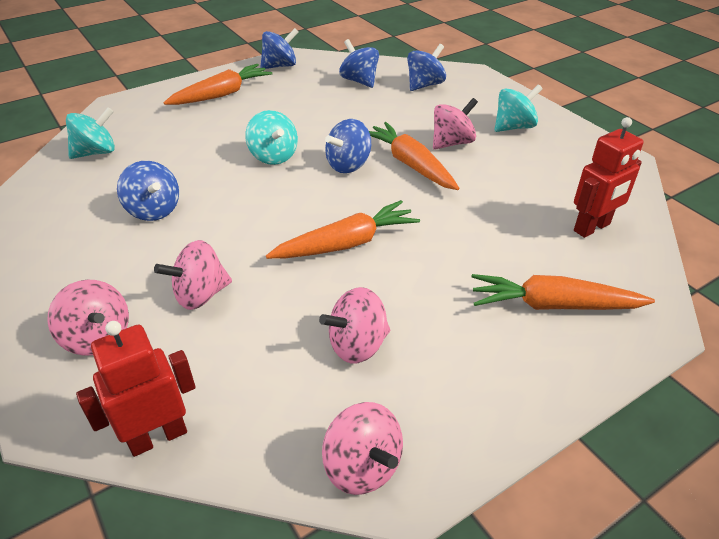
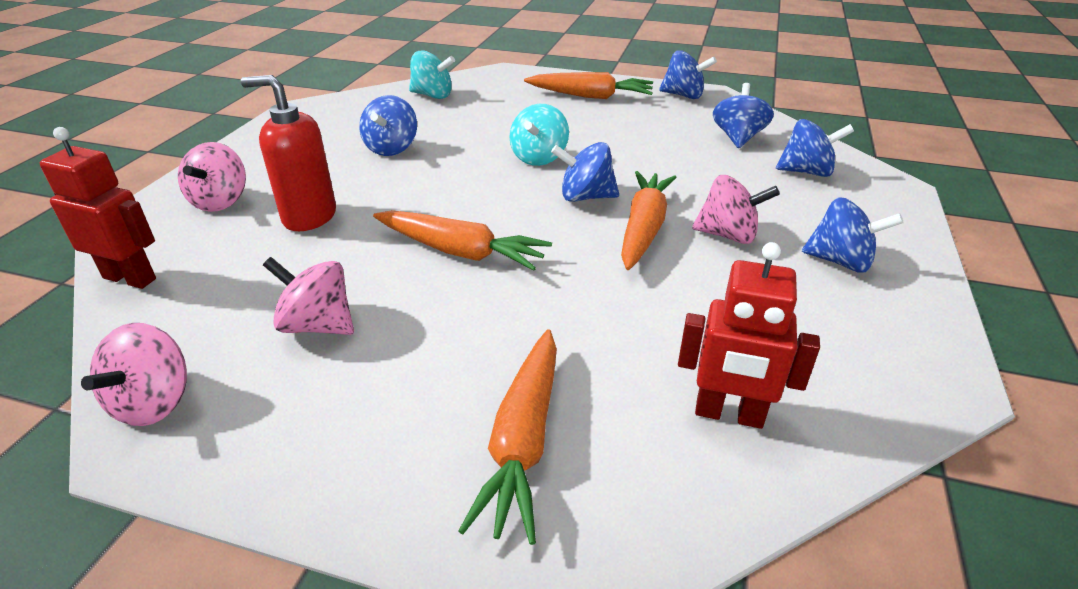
camera: 50 degrees right, 5 degrees down
pink spinning top [154,240,232,310] -> red soap dispenser [241,75,336,231]
orange carrot [471,274,655,310] -> orange carrot turned 135 degrees counterclockwise [458,329,557,545]
turquoise spinning top [495,84,543,132] -> blue spinning top [802,197,904,273]

